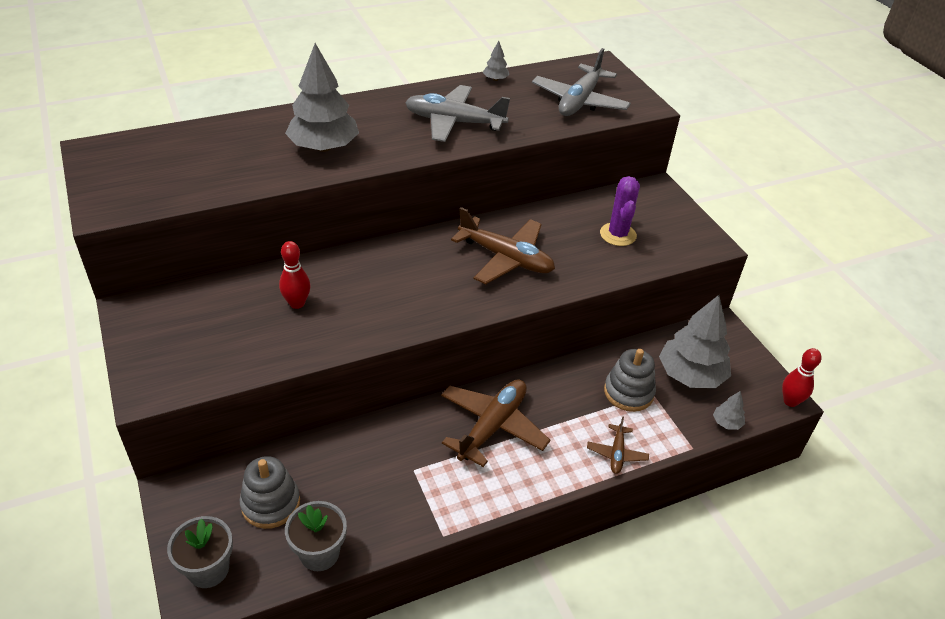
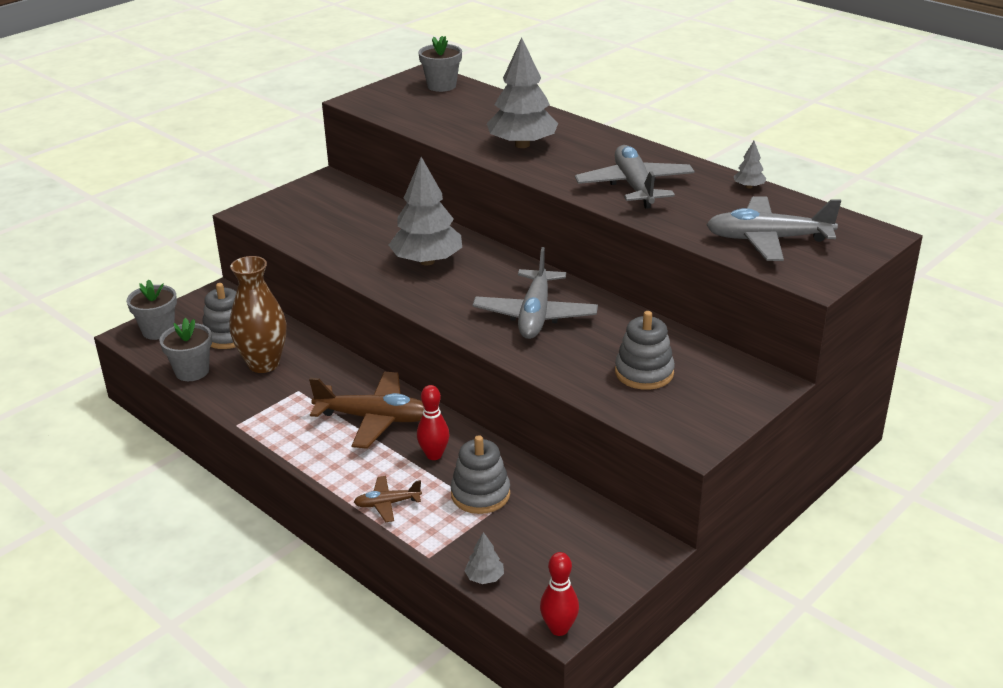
camera: 70 degrees right, 10 degrees down
red bowling pin [279,241,311,309] -> red bowling pin moved to [417,385,449,460]
brown plane [451,207,555,284] -> grey plane [473,247,598,339]
purple cactus [600,176,640,246] -> grey stacking toy [615,311,675,390]
grey tree [659,295,731,388] -> grey tree moved to [389,157,462,266]
none -> brown vase [230,256,286,373]
none -> grey flower pot [418,36,462,92]

